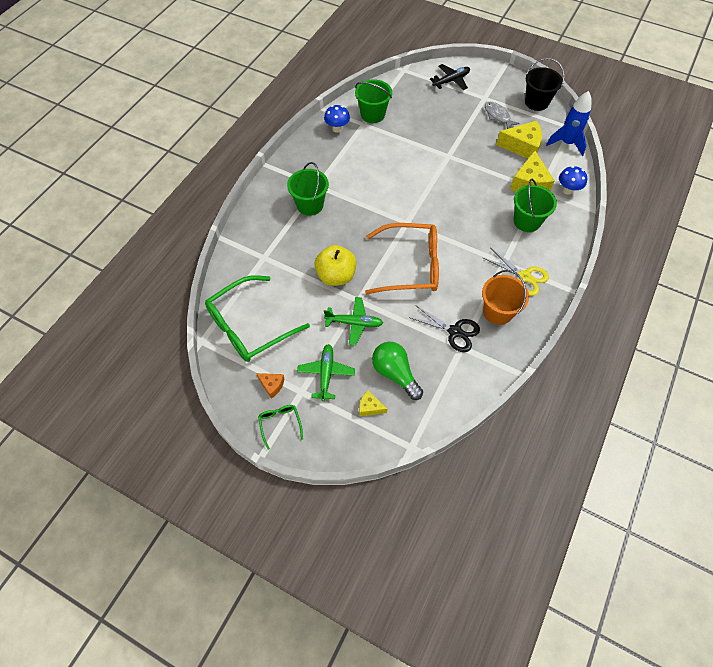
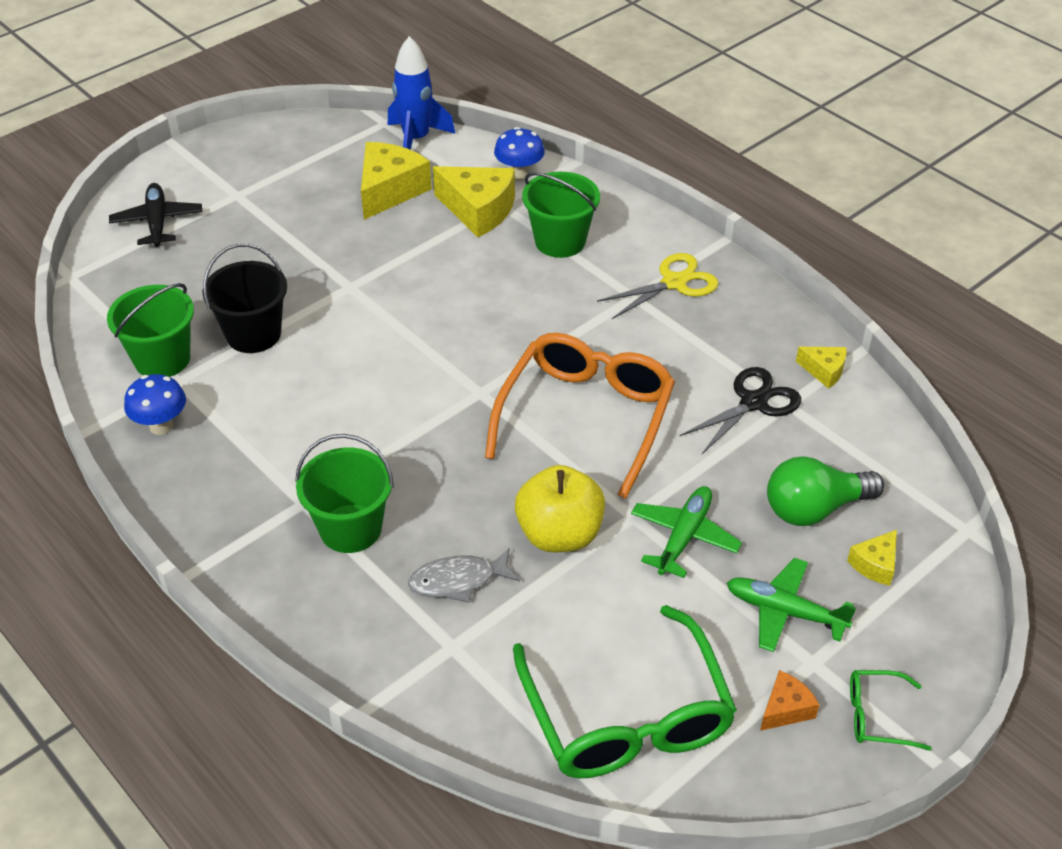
camera: 70 degrees left, 15 degrees down
orange bucket [482,270,529,325] -> none
grey fish [485,102,520,129] -> grey fish moved to [408,548,520,603]
black bucket [525,58,564,111] -> black bucket moved to [202,244,287,353]
none -> yellow cheese [796,347,847,389]

